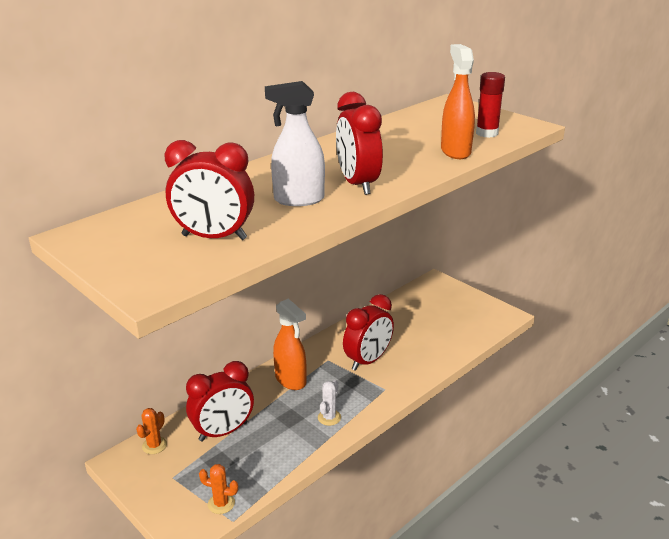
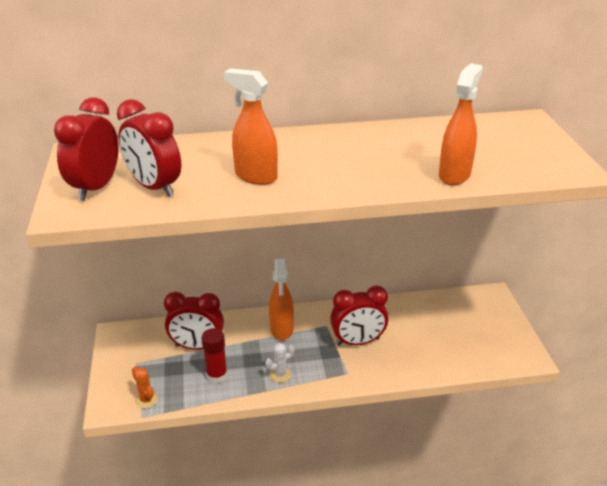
camera: 35 degrees right, 5 degrees up
orange cactus [136,408,167,454] -> none
white spray bottle [265,81,325,206] -> orange spray bottle [224,68,278,185]
red clock [336,92,383,195] -> red clock moved to [54,97,118,201]
red glue stick [476,72,505,138] -> red glue stick moved to [202,328,227,383]

